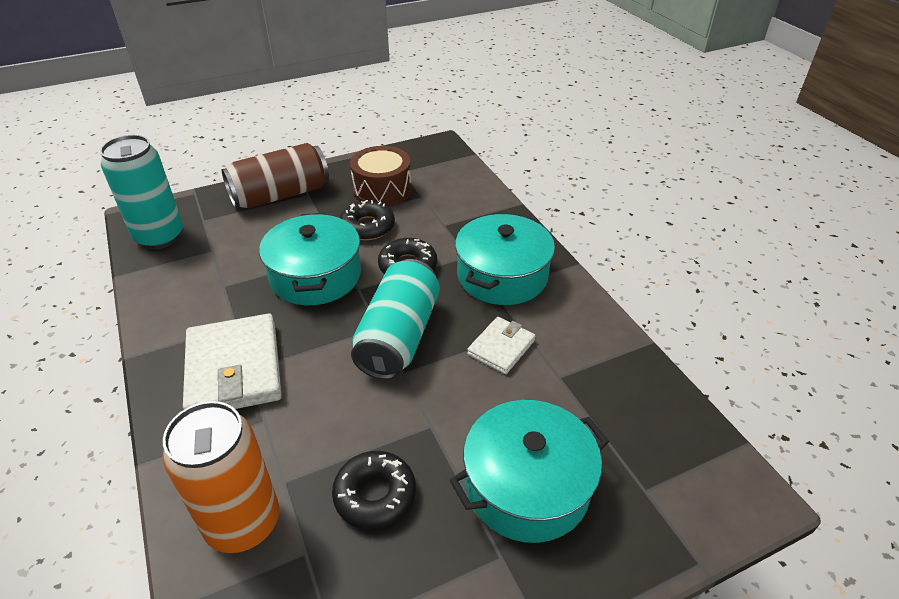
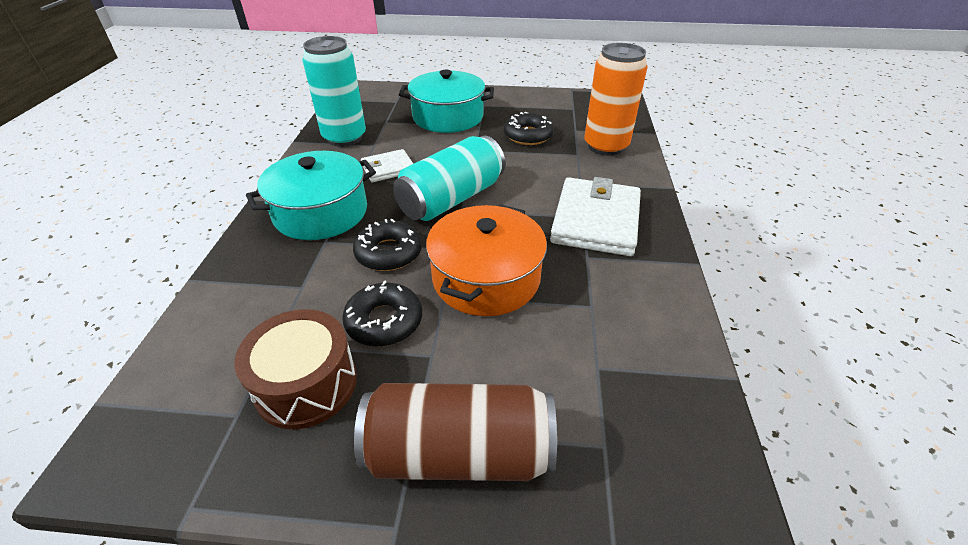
camera: 150 degrees left, 0 degrees up
turquoise can [100,135,183,249] -> turquoise can moved to [302,36,366,147]
turquoise pot [259,213,361,305] -> orange pot [426,204,547,316]

